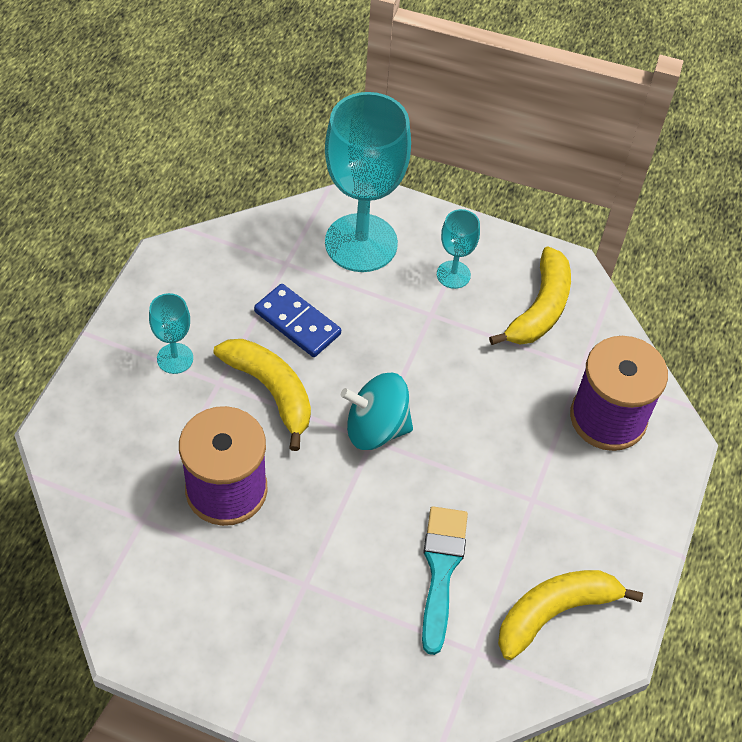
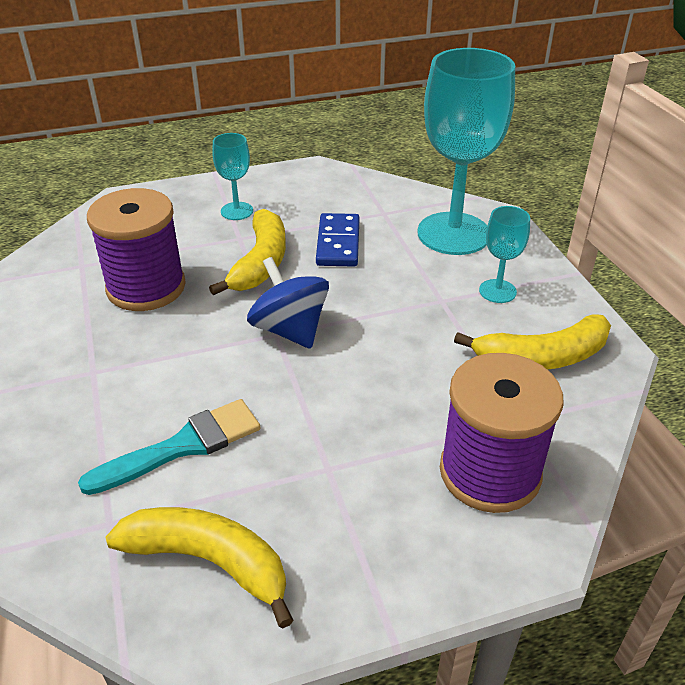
camera: 55 degrees right, 15 degrees down
turquoise spinning top [341,372,413,450] -> blue spinning top [247,257,329,349]

